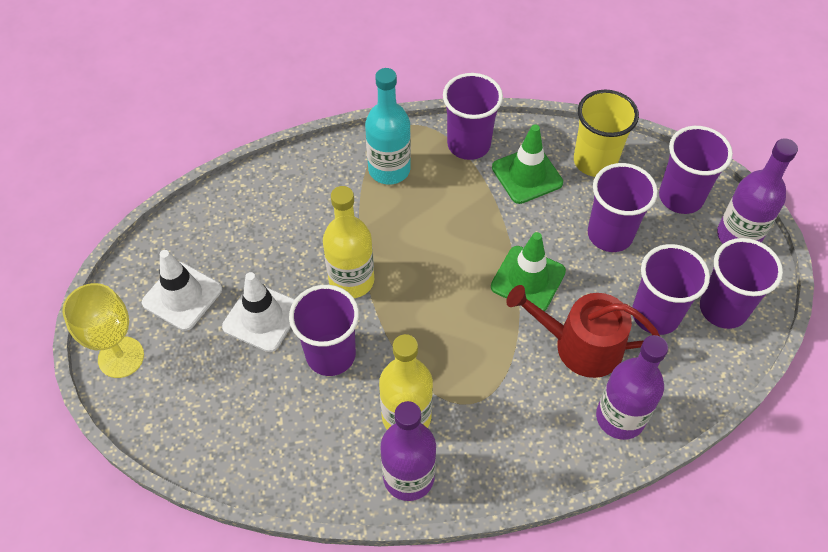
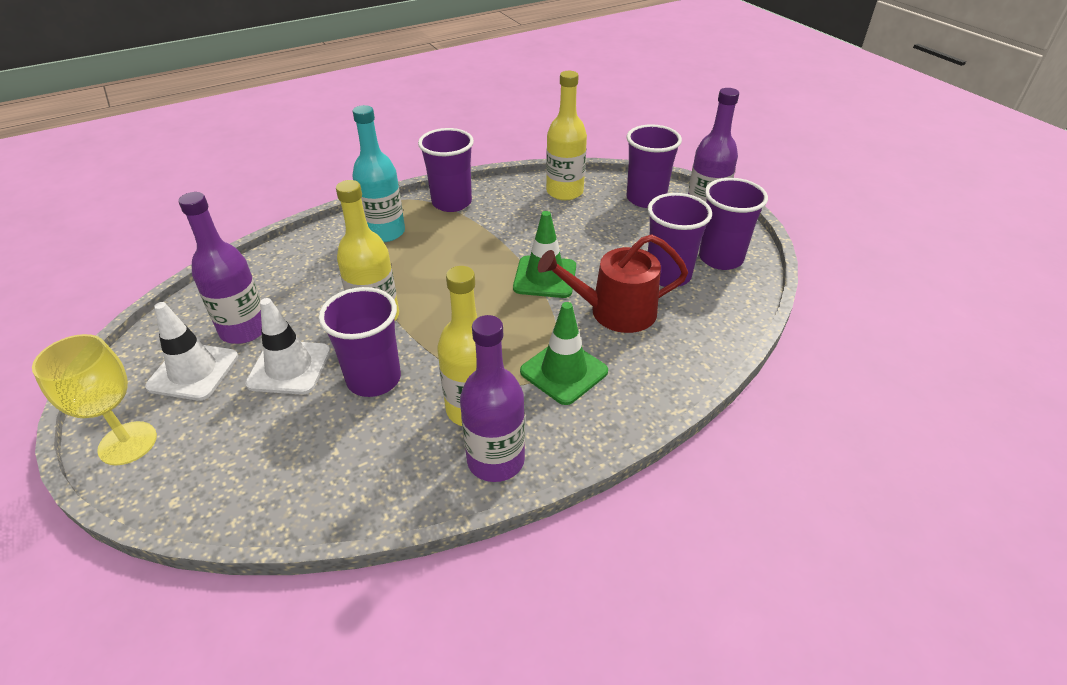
camera: 20 degrees left, 15 degrees down
green traffic cone [492,124,563,204] -> green traffic cone moved to [520,302,608,405]
yellow cup [574,90,639,177] -> yellow bottle [546,71,587,200]
purple cup [588,163,658,252] -> none
purple bottle [596,335,668,440] -> purple bottle moved to [178,192,262,344]

